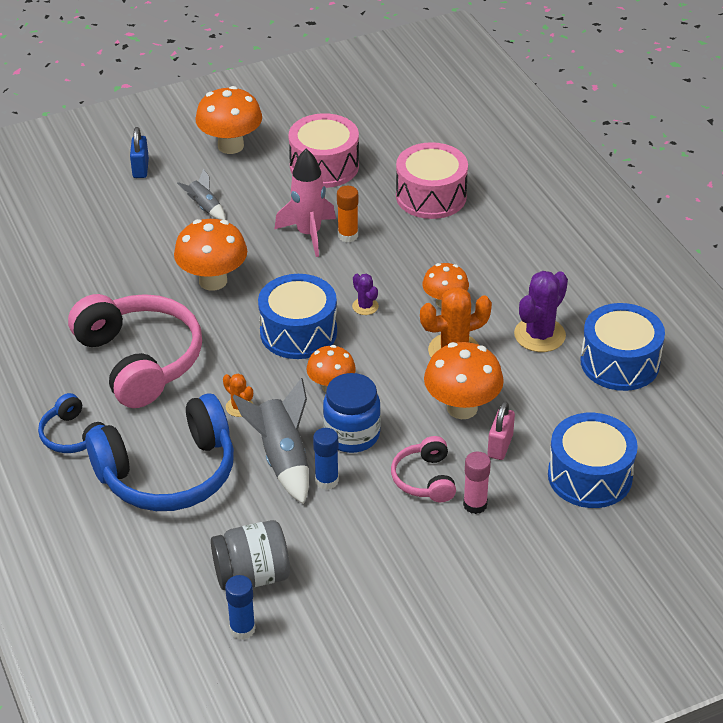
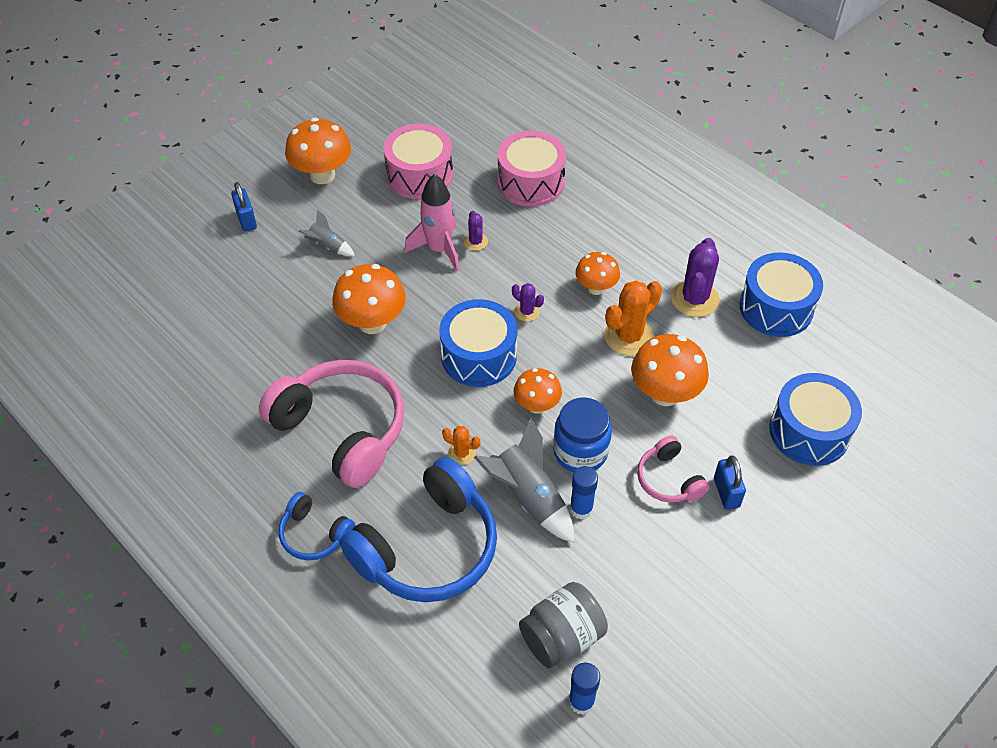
camera: 20 degrees left, 10 degrees up
orange glue stick [337,186,358,242] -> purple cactus [464,211,488,251]
pink glue stick [463,451,491,514] -> blue padlock [714,456,746,510]
pink padlock [488,401,515,460] -> none

